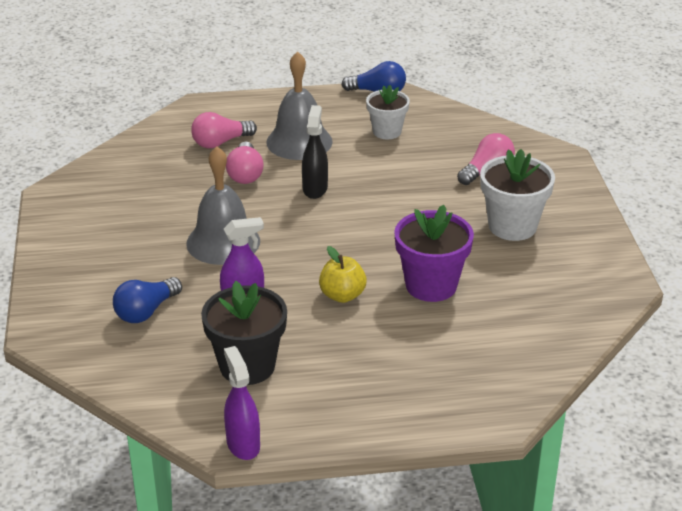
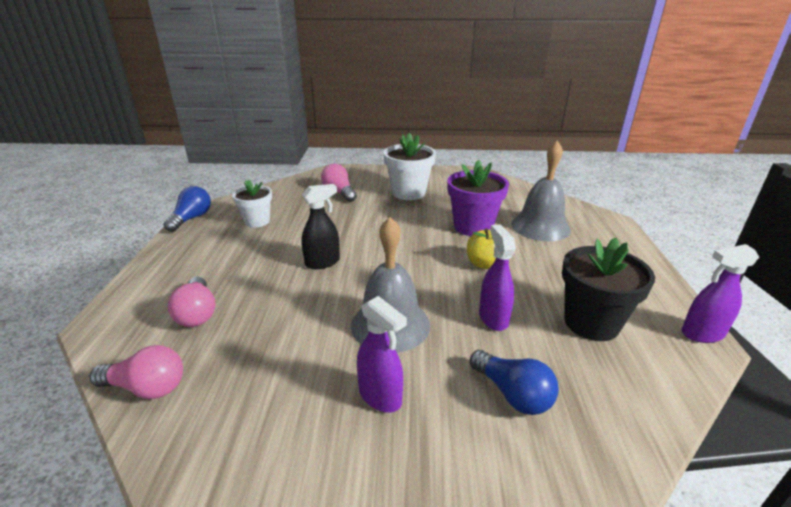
camera: 80 degrees left, 5 degrees down
pink light bulb [226,142,264,184] -> pink light bulb moved to [90,345,183,399]
grey bell [266,51,333,160] -> grey bell moved to [511,141,571,241]
black spray bottle [302,105,328,199] -> black spray bottle turned 135 degrees clockwise [302,184,340,269]
none -> purple spray bottle [357,296,407,412]

